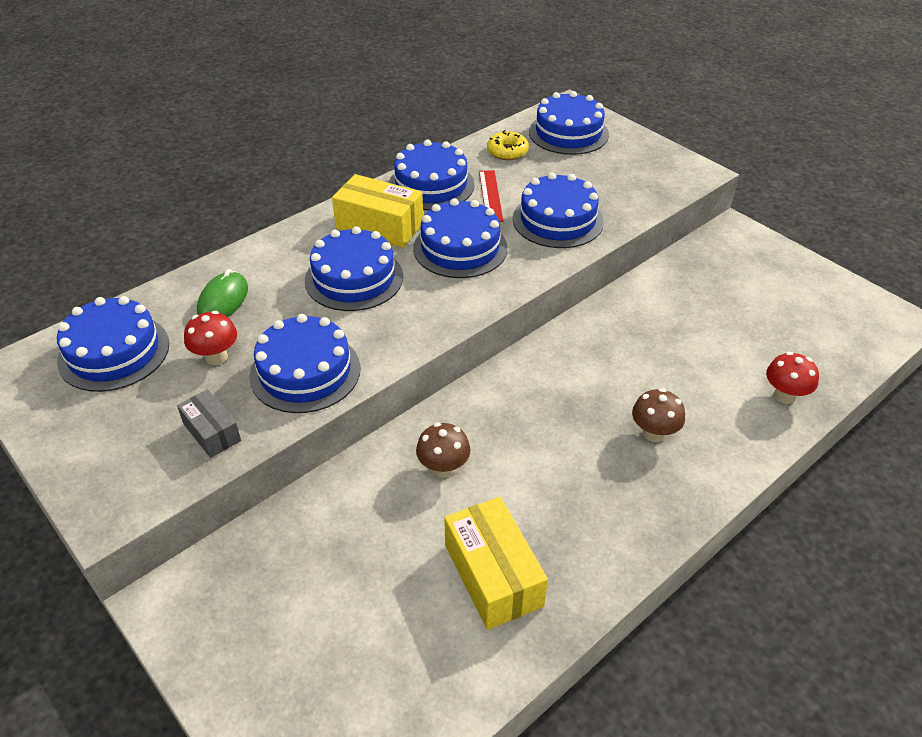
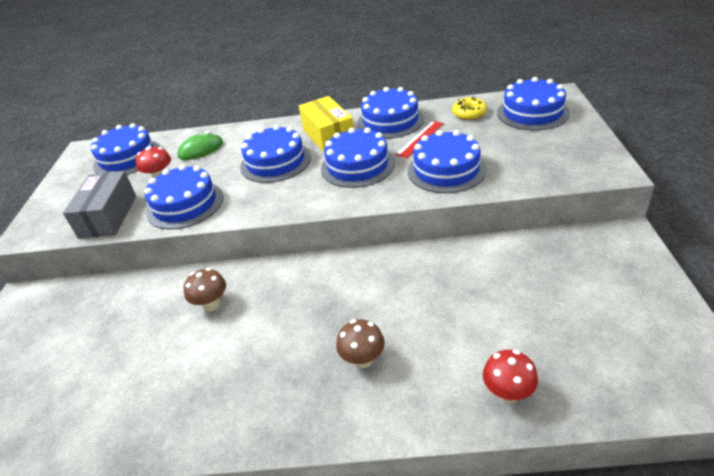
camera: 45 degrees right, 5 degrees down
grey box [177,389,241,458] -> grey box [63,171,136,239], size x1.69
yellow box [444,497,548,630] -> none

